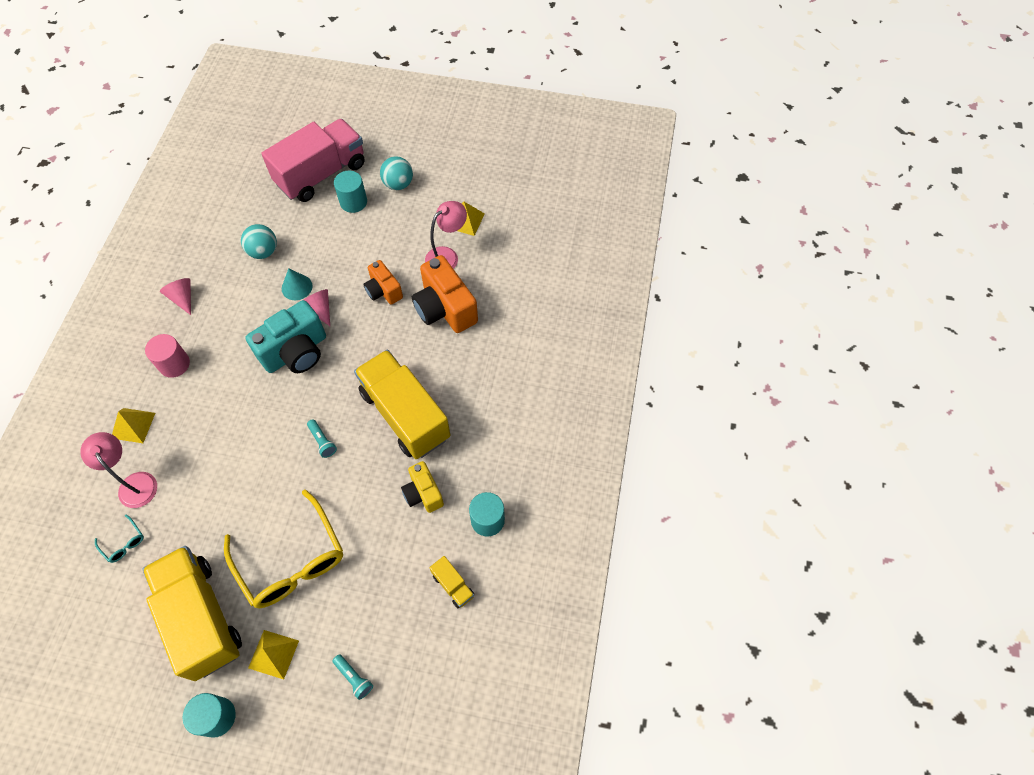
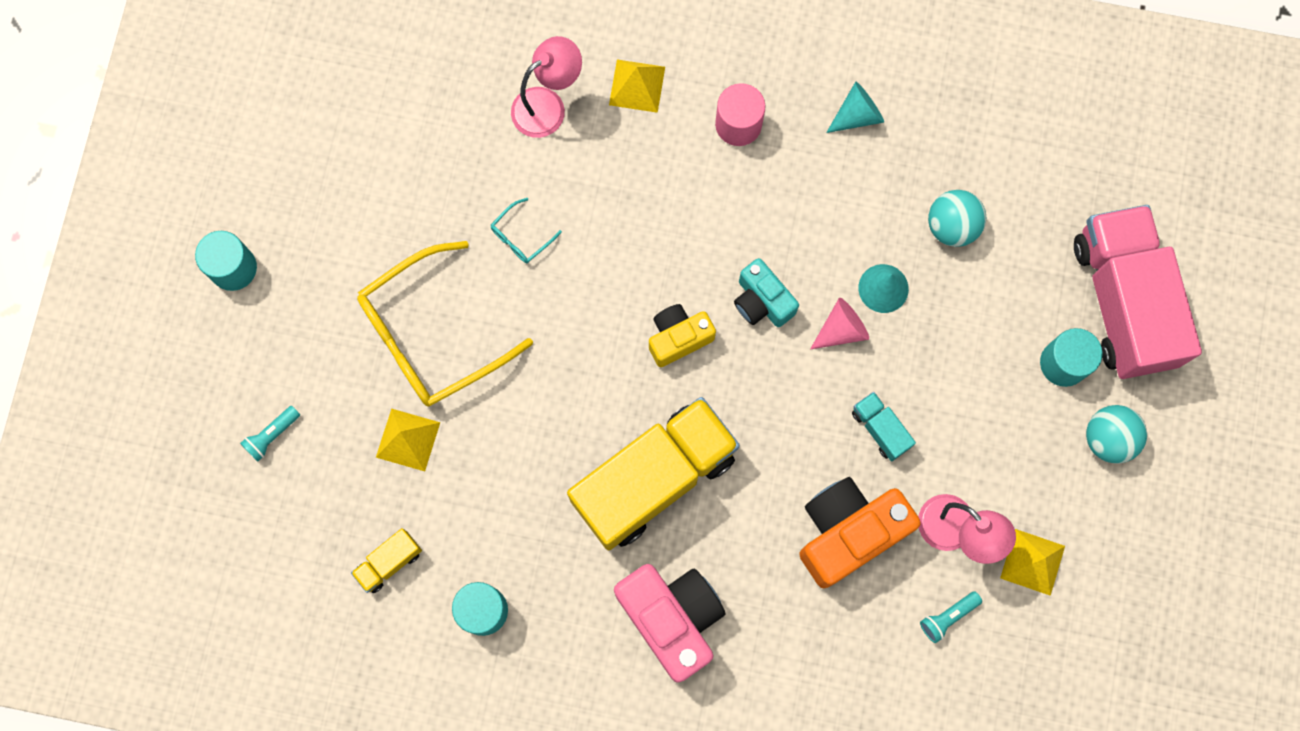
camera: 90 degrees right, 15 degrees up
turquoise glasses [95,515,144,563] -> turquoise glasses moved to [491,198,562,263]
yellow truck [142,546,242,681] -> none
pink cone [160,278,191,315] -> turquoise cone [826,82,884,133]
turquoise camera [245,300,326,373] -> turquoise camera [734,258,799,327], size x0.59
yellow pyramid [248,630,299,679] -> yellow pyramid moved to [376,409,440,471]
pink truck [261,119,365,202] -> pink truck turned 150 degrees counterclockwise [1074,205,1202,379]
turquoise flashlight [307,419,337,458] -> turquoise flashlight moved to [920,591,982,643]
orange camera [363,260,403,305] -> turquoise truck [852,392,916,461]
yellow camera [401,461,444,513] -> yellow camera moved to [649,304,716,367]
none -> pink camera [614,564,726,683]

